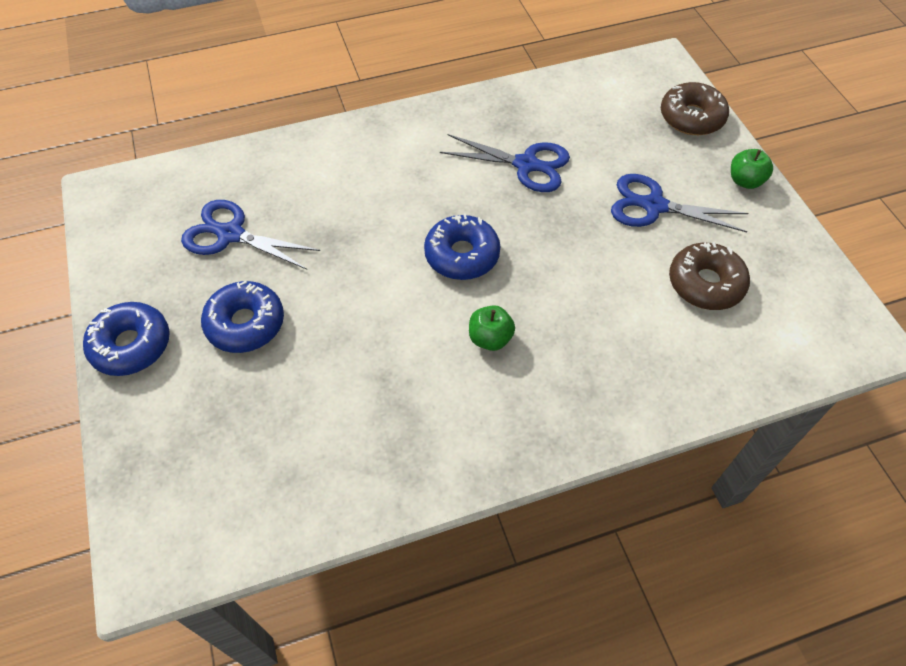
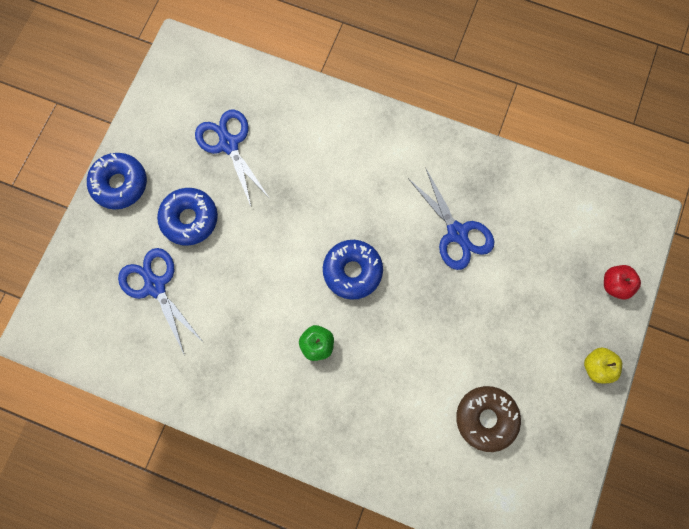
camera: 40 degrees right, 20 degrees up
blue scissors [611,174,749,232] -> blue scissors moved to [118,248,204,354]
brown donut [661,82,729,135] -> red apple [604,265,641,299]
green apple [731,149,773,189] -> yellow apple [584,347,622,383]

